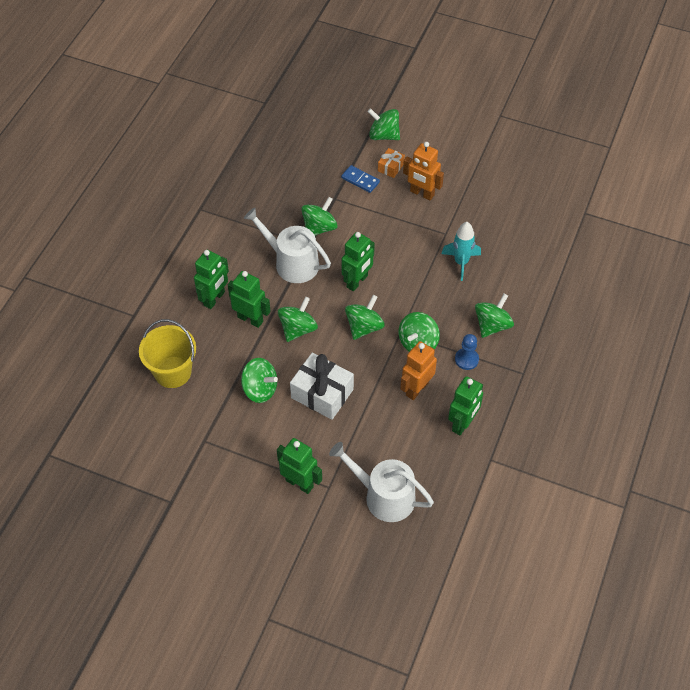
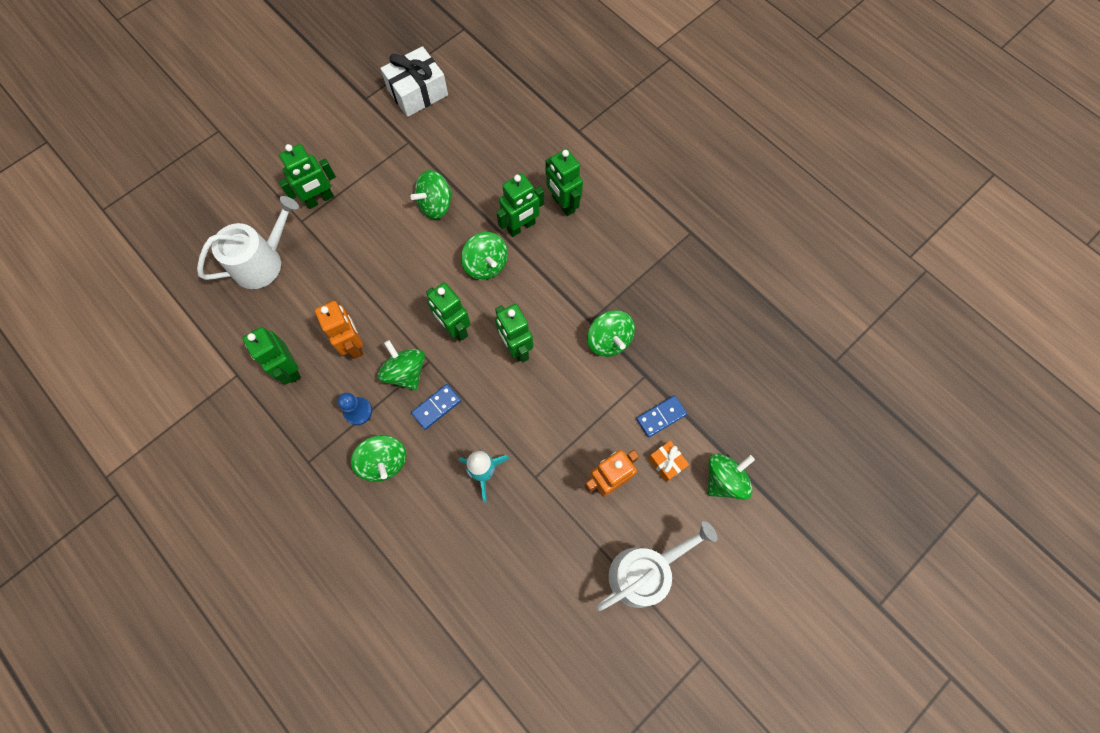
camera: 115 degrees right, 15 degrees up
yellow bucket [139,319,196,388] -> none
white watering can [244,208,331,283] -> white watering can moved to [597,521,718,611]
white gift [290,353,354,420] -> white gift moved to [380,46,448,117]
green spinning top [345,295,385,340] -> green robot [426,282,471,341]
none -> blue domino [411,384,461,430]

